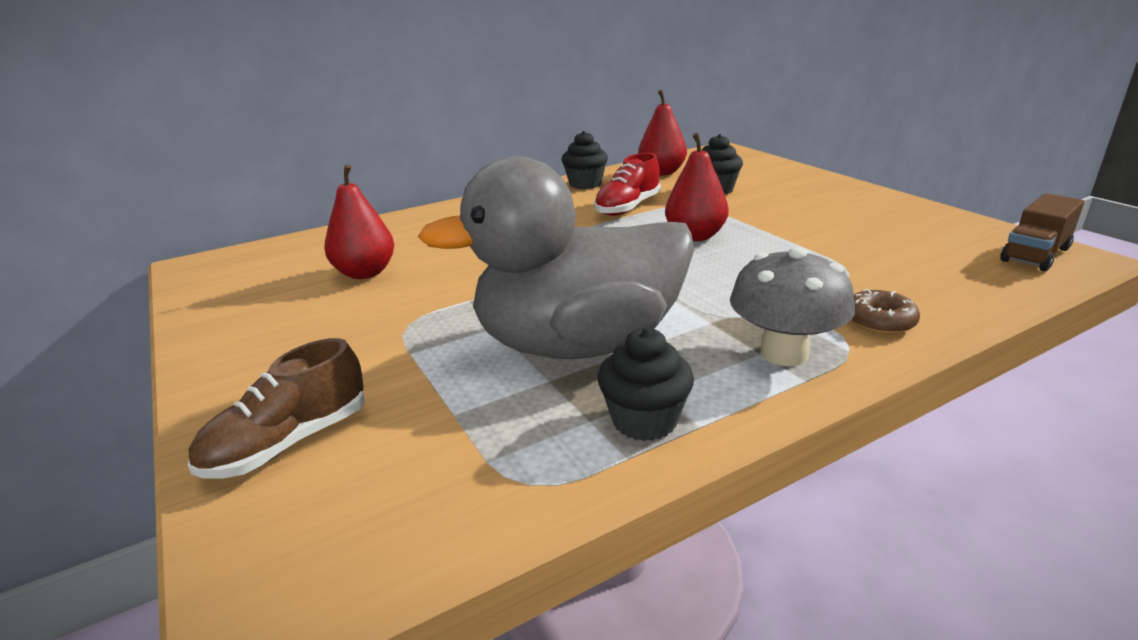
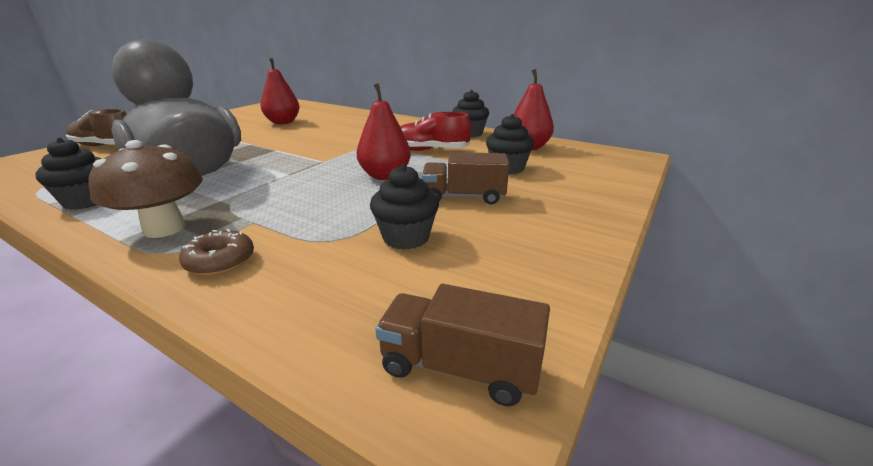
camera: 60 degrees right, 0 degrees up
grey mushroom [730,247,855,366] -> brown mushroom [88,140,203,238]
none -> black cupcake [370,164,439,250]
none -> brown truck [422,152,509,205]

